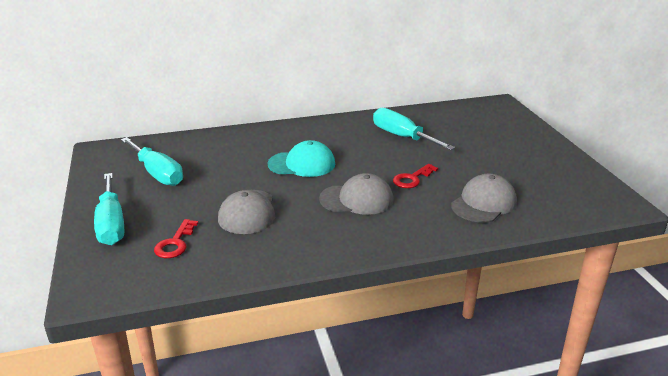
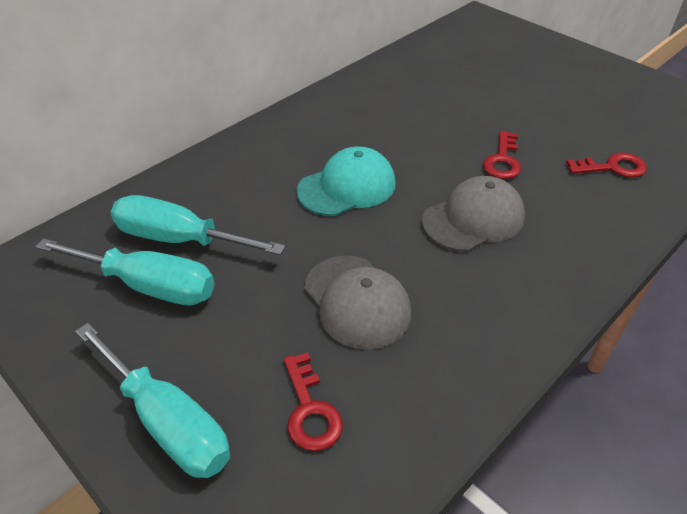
camera: 30 degrees left, 15 degrees up
turquoise screwdriver [373,108,455,150] -> turquoise screwdriver moved to [111,195,285,255]
grey cap [451,174,517,223] -> red key [566,153,647,178]

